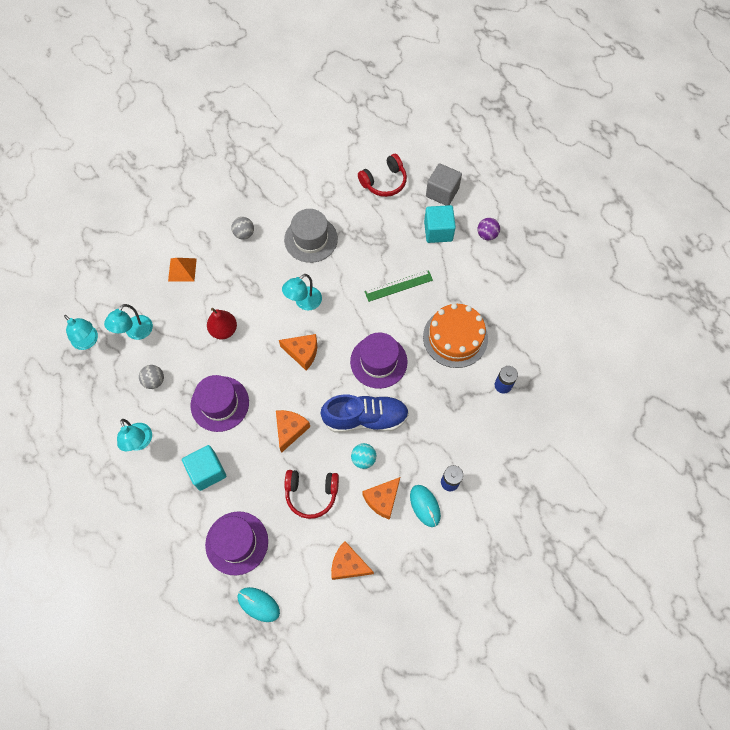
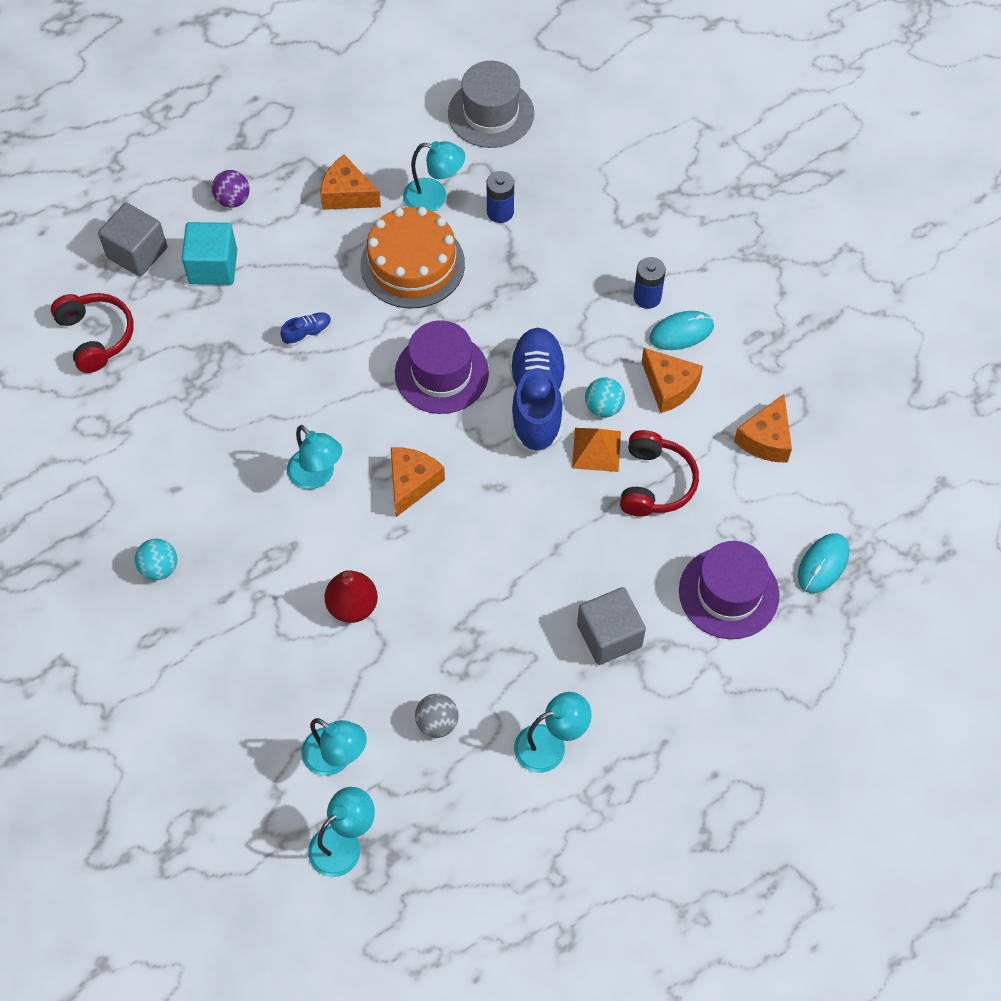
camera: 85 degrees left, 5 degrees down
orange pyramid [168,258,197,282] -> orange pyramid moved to [572,428,621,472]
turquoise cube [182,445,226,491] -> grey cube [577,587,646,665]
purple hat [190,375,249,432] -> none
grey ball [231,217,254,239] -> turquoise ball [135,539,177,580]
orange cheese [276,410,310,453] -> orange cheese moved to [320,155,381,210]
grey hat [284,209,338,263] -> grey hat moved to [448,61,534,148]
green ruler [364,270,433,302] -> blue shoe [280,313,332,346]
none -> turquoise lamp [403,141,465,211]

